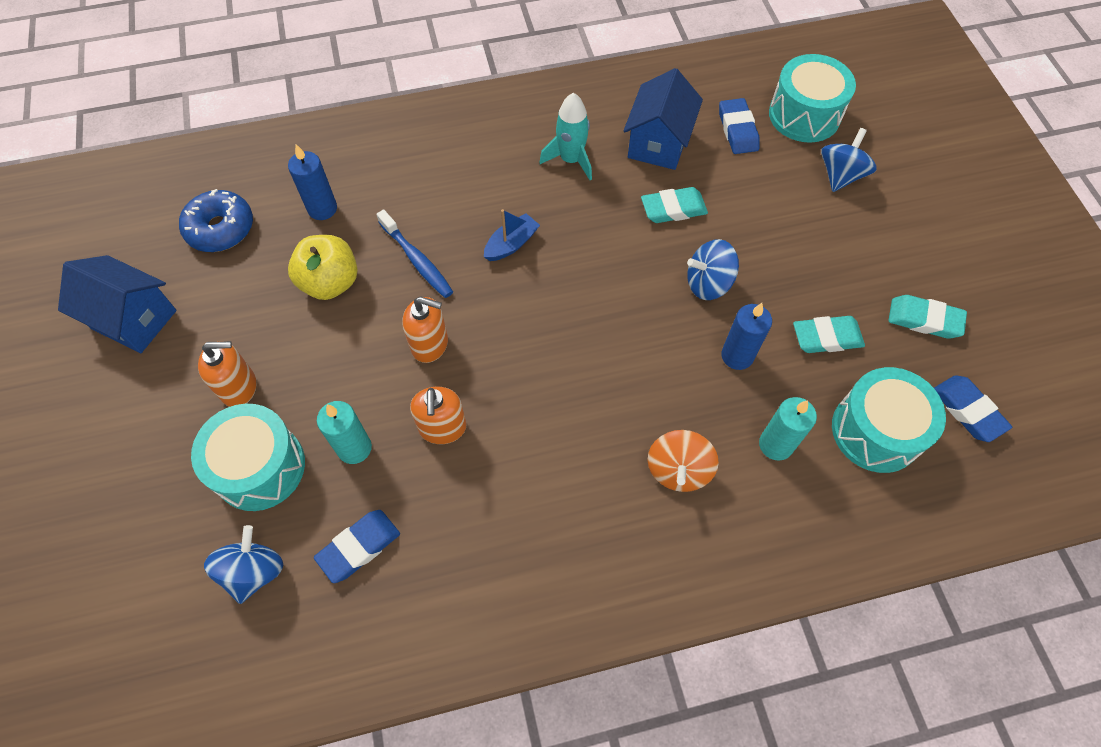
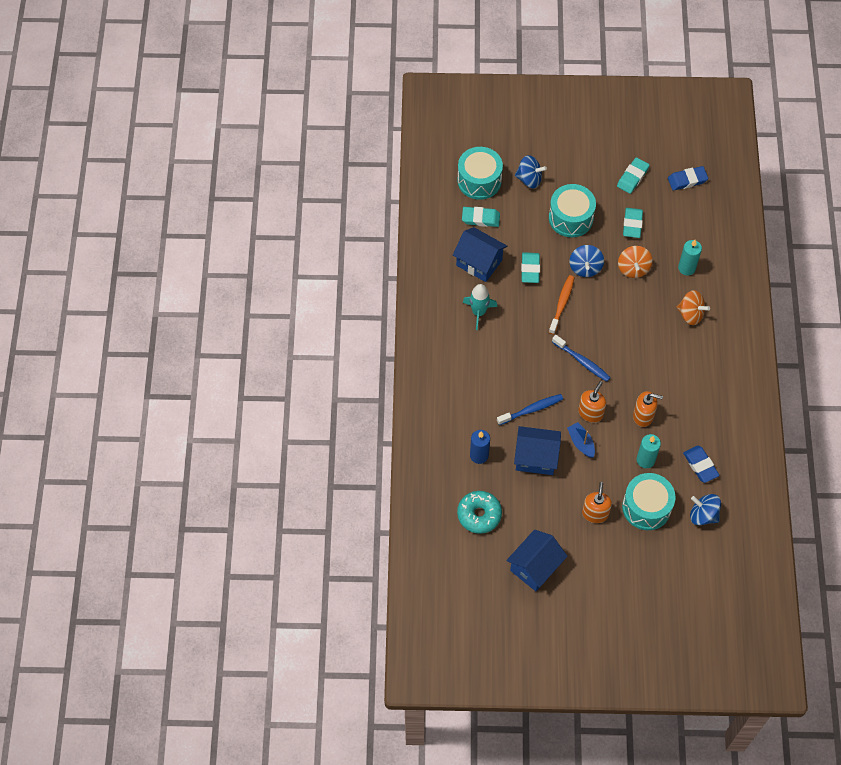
camera: 75 degrees left, 0 degrees up
blue donut [179,189,253,252] -> turquoise donut [457,491,502,534]
yellow apple [288,235,357,300] -> blue house [514,426,561,475]
blue boat [484,209,540,261] -> blue boat moved to [567,422,595,458]
blue eraser [719,98,760,154] -> turquoise eraser [462,207,500,227]
blue candle [721,303,772,370] -> orange spinning top [618,246,653,278]
blue spinning top [821,128,877,192] -> blue spinning top turned 150 degrees clockwise [515,155,547,188]
turquoise drum [832,367,946,473] -> turquoise drum moved to [549,184,596,237]
none -> orange toothbrush [549,275,575,334]
none -> blue toothbrush [552,335,611,382]

